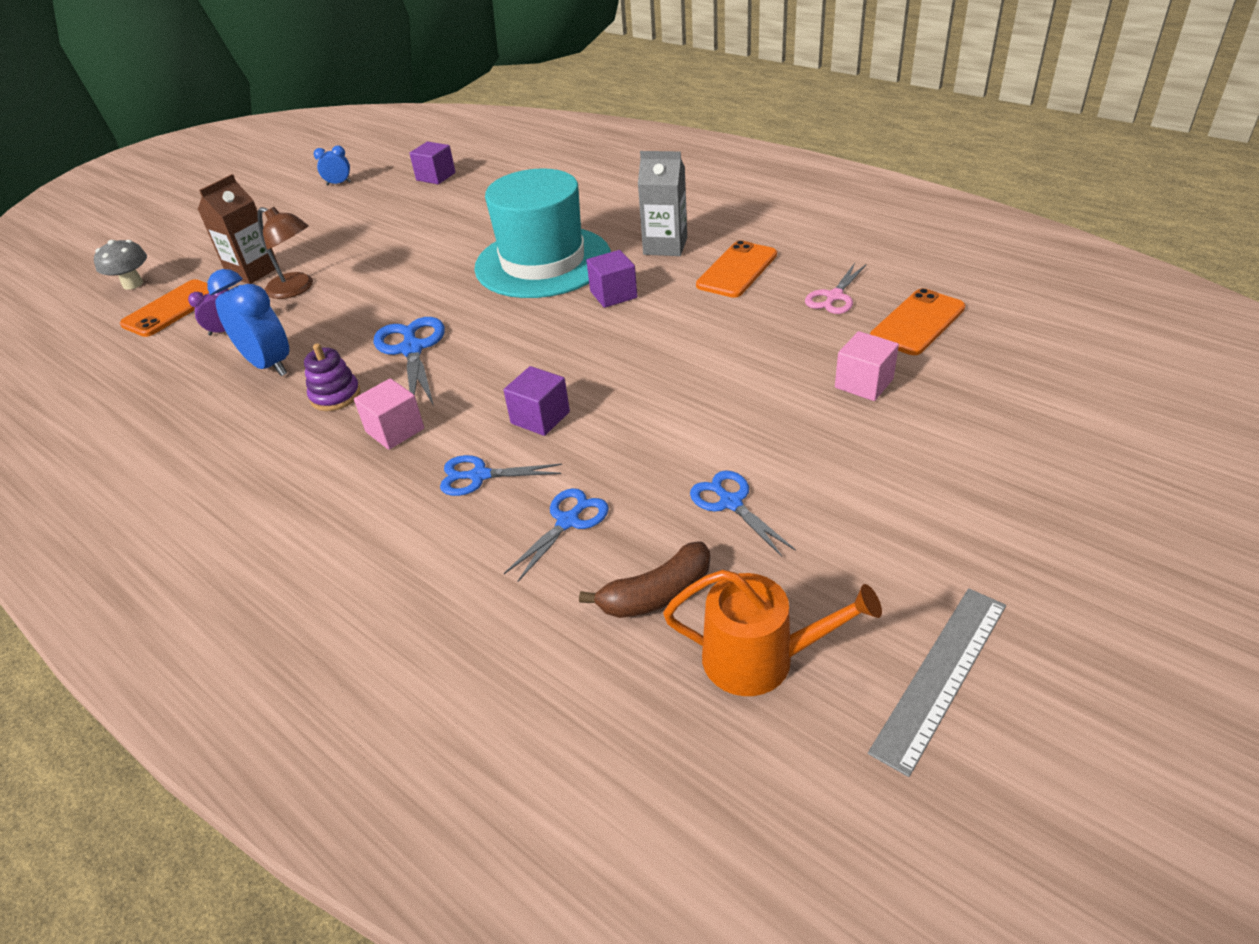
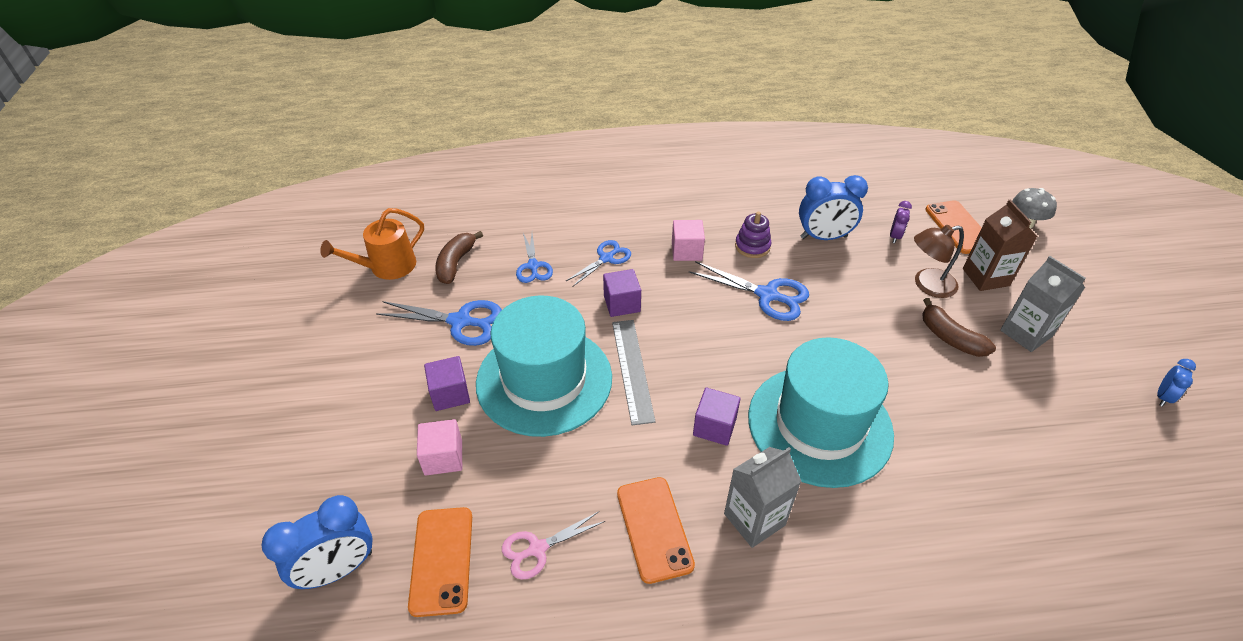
camera: 130 degrees right, 5 degrees up
purple cube [409,142,455,184] -> purple cube moved to [424,356,470,411]
blue scissors [690,470,796,557] -> blue scissors [376,300,502,346], size x1.52
pink scissors [805,263,867,314] -> pink scissors turned 105 degrees counterclockwise [502,511,605,579]
grey ruler [868,588,1006,777] -> grey ruler moved to [612,320,656,425]
none -> blue clock [262,495,373,589]
none -> turquoise hat [476,296,612,437]
none -> brown banana [922,298,996,357]
none -> grey carton [1000,256,1086,352]

